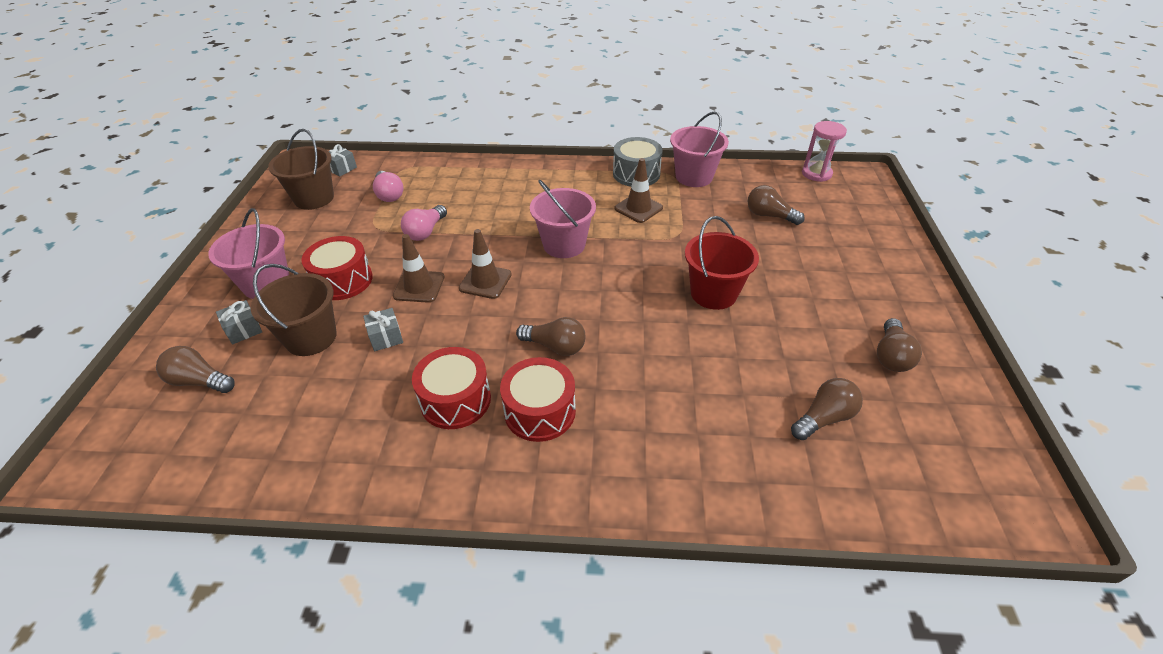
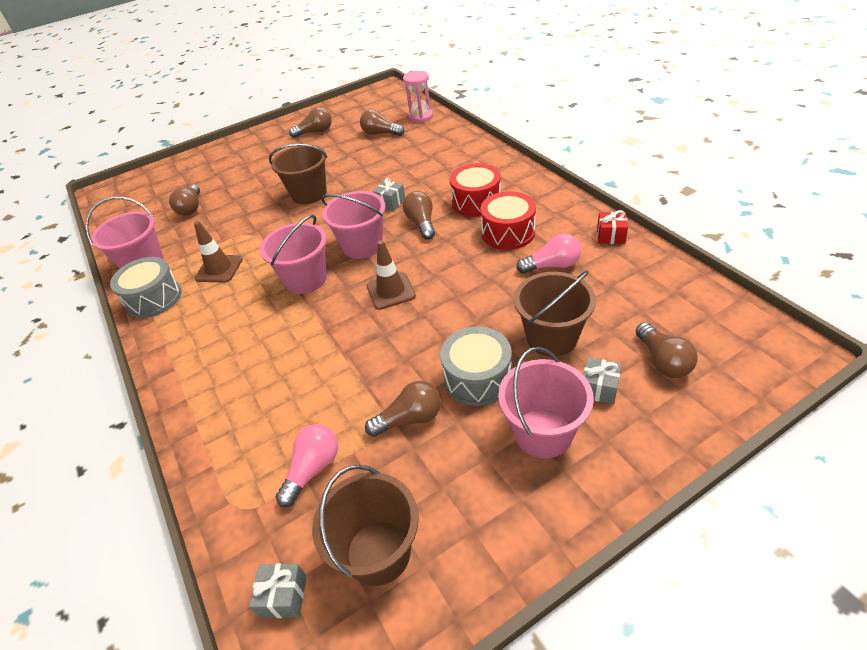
camera: 120 degrees left, 0 degrees up
red drum [301,236,373,300] -> grey drum [440,326,512,406]
grey gift [363,308,403,351] -> grey gift moved to [373,178,405,211]
brown traffic cone [393,234,445,303] -> none
pink light bulb [401,205,447,241] -> pink light bulb moved to [517,233,581,274]
red bucket [685,216,759,310] -> brown bucket [269,144,328,204]
pink hourglass [802,121,847,182] -> pink hourglass moved to [403,71,433,123]
none -> pink bucket [321,191,385,259]
none -> brown light bulb [365,381,441,437]
none -> red gift [597,210,628,244]

